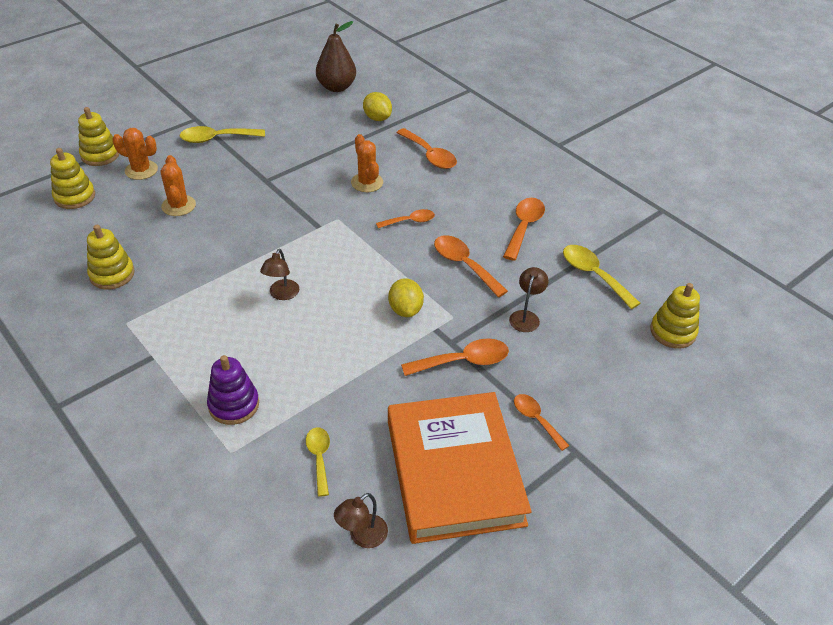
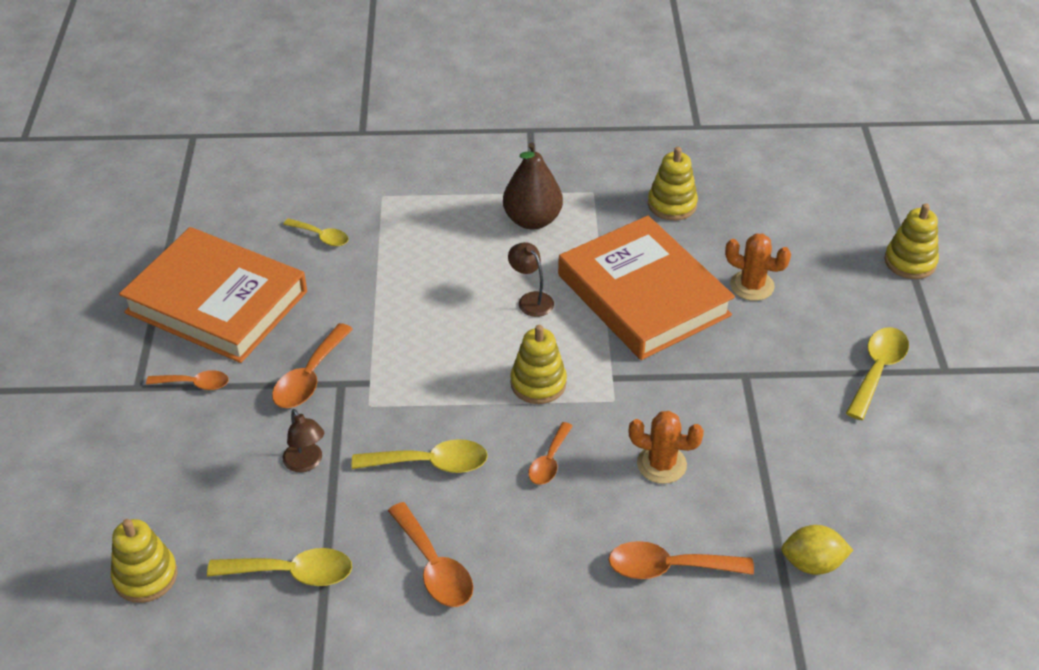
camera: 130 degrees right, 0 degrees up
yellow stacking toy [50,148,95,209] -> yellow stacking toy moved to [510,325,567,404]
orange cactus [112,128,158,180] -> none
purple stacking toy [207,355,259,425] -> none
brown pear [316,21,356,92] -> brown pear moved to [503,142,563,229]
brown lamp [334,493,388,548] -> none
yellow lemon [388,278,424,317] -> none
orange spoon [434,235,508,297] -> yellow spoon [352,439,488,473]
none -> orange book [558,216,735,360]

